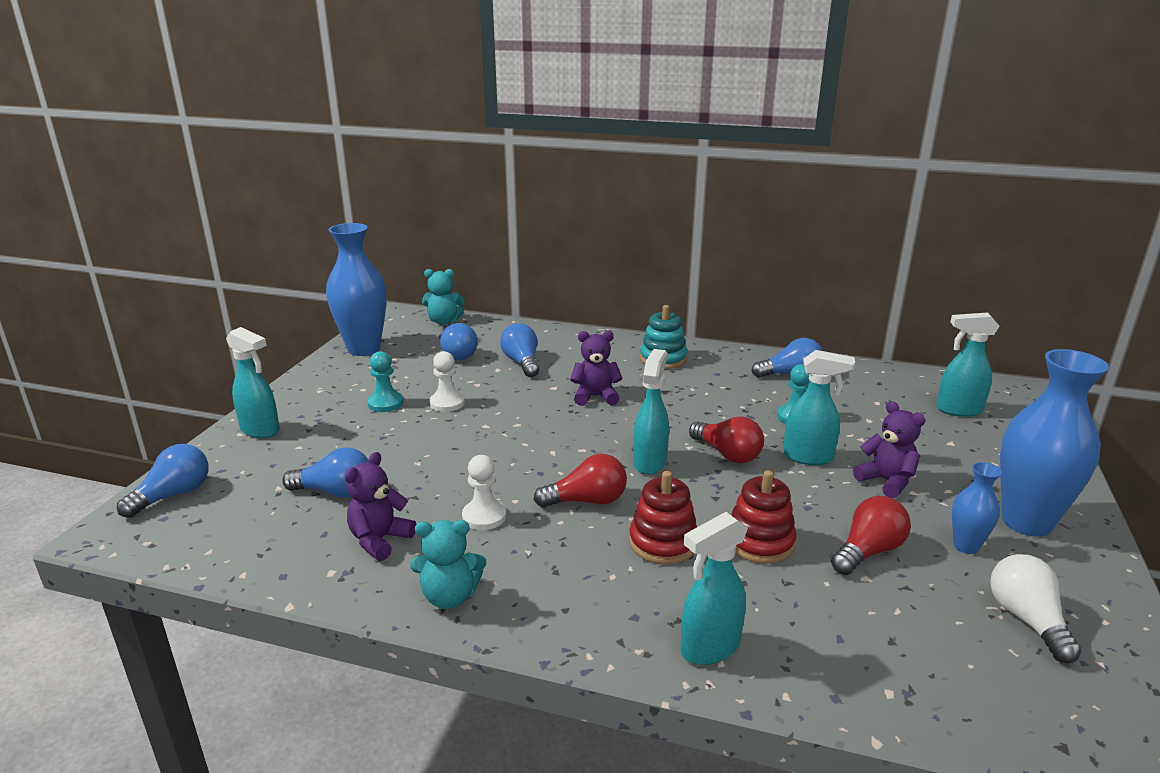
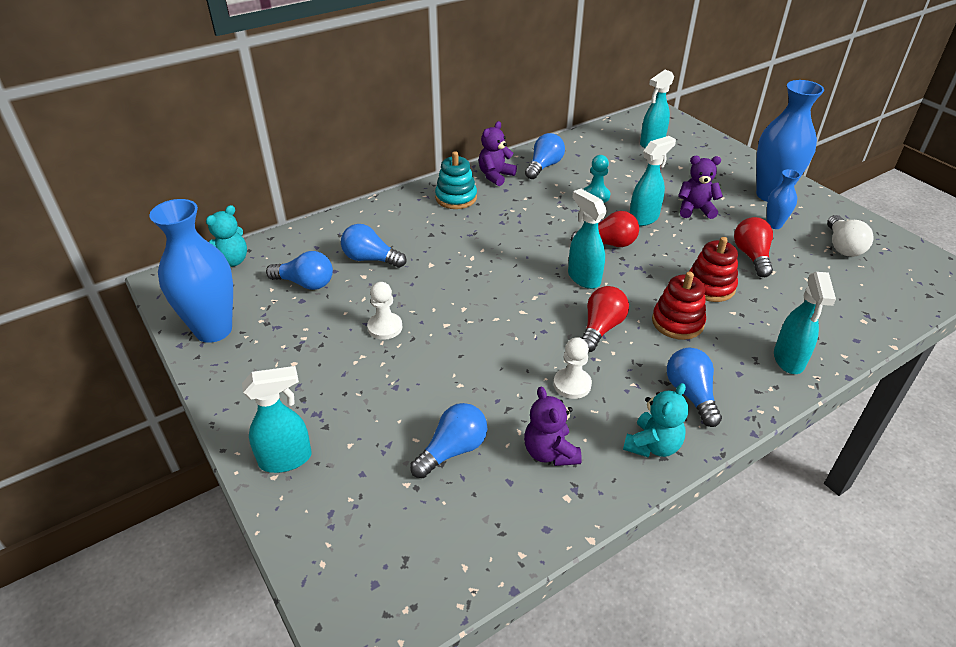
camera: 50 degrees left, 15 degrees up
blue light bulb [117,444,209,518] -> blue light bulb moved to [667,348,722,427]
turquoise pawn [367,351,403,412] -> none
purple teddy bear [570,331,622,406] -> purple teddy bear moved to [479,121,517,186]
white light bulb [990,554,1082,663] -> white light bulb turned 120 degrees counterclockwise [827,215,874,257]

